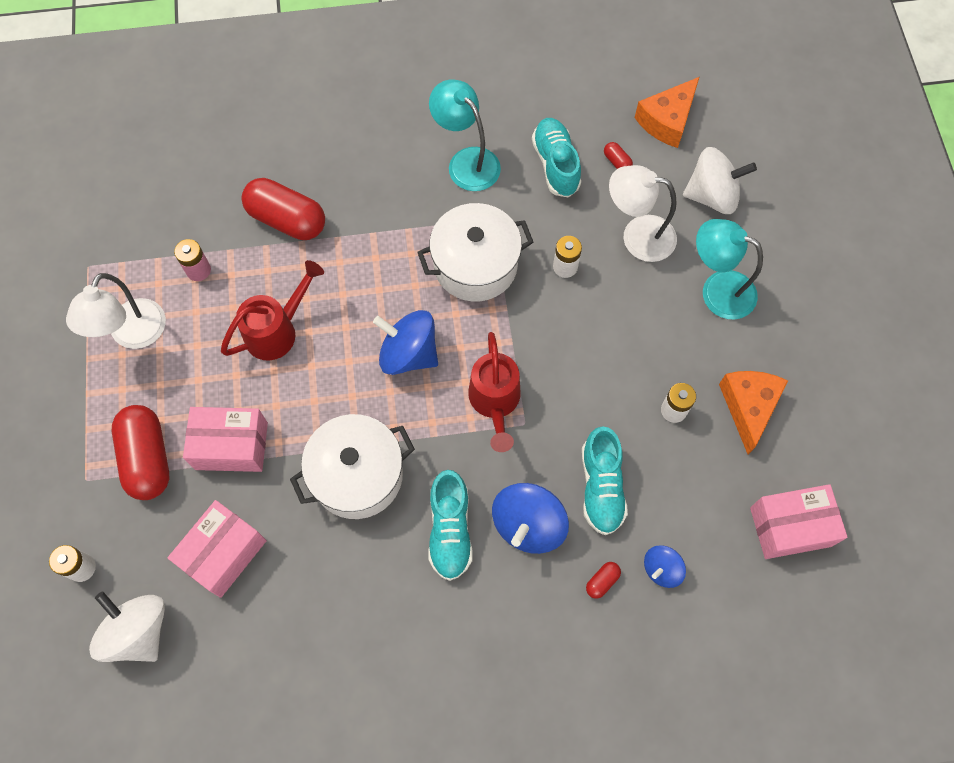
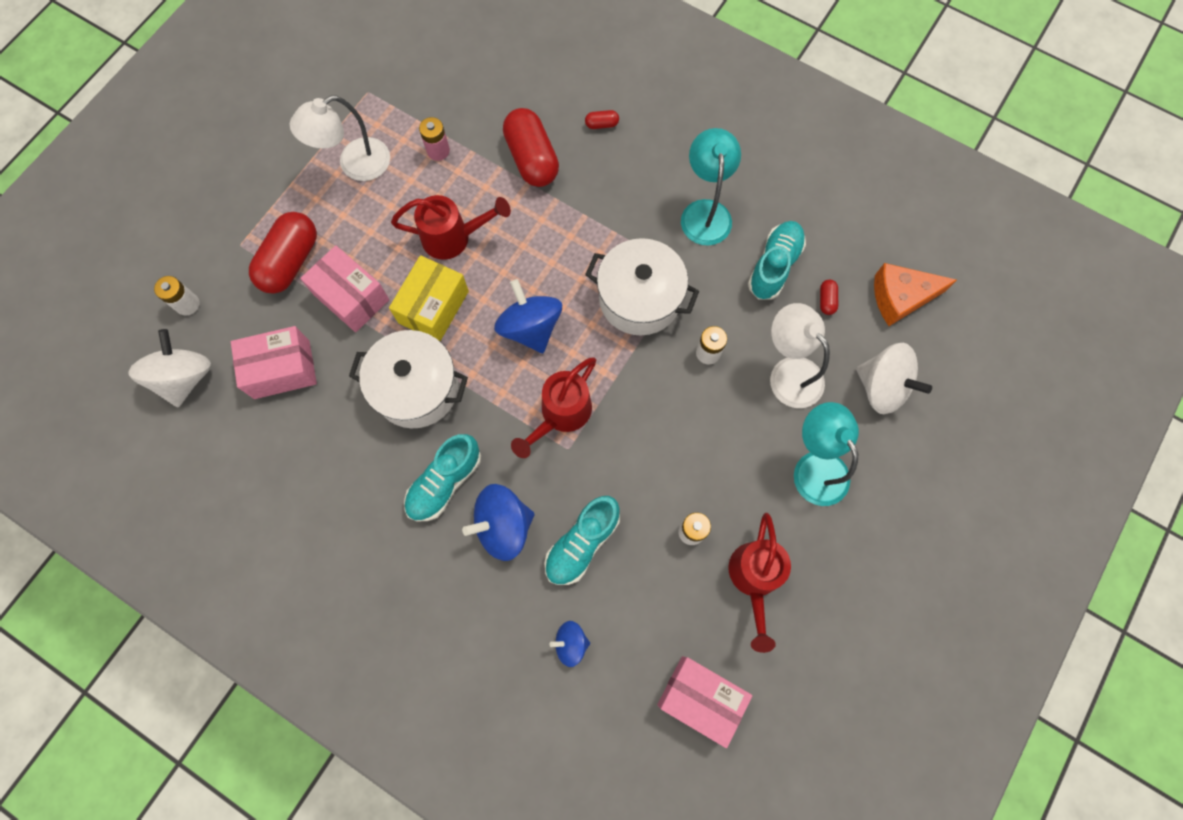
camera: 40 degrees right, 5 degrees up
red capsule [586,562,621,599] -> red capsule moved to [585,110,619,129]
orange cheese [719,371,788,455] -> red watering can [729,513,791,653]
none -> yellow box [389,255,469,341]

